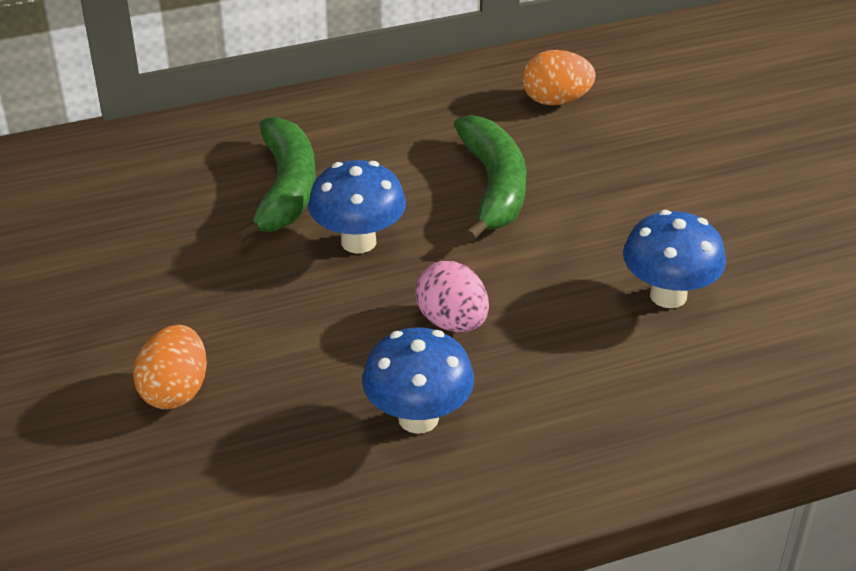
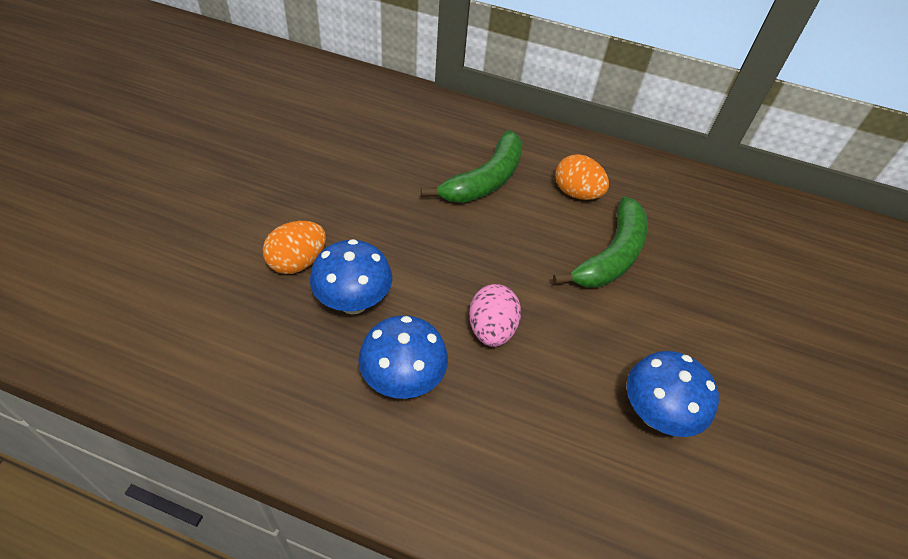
camera: 35 degrees right, 10 degrees up
blue mushroom [308,160,406,254] -> blue mushroom moved to [310,239,392,315]
orange egg [522,50,596,105] -> orange egg moved to [555,154,609,200]

